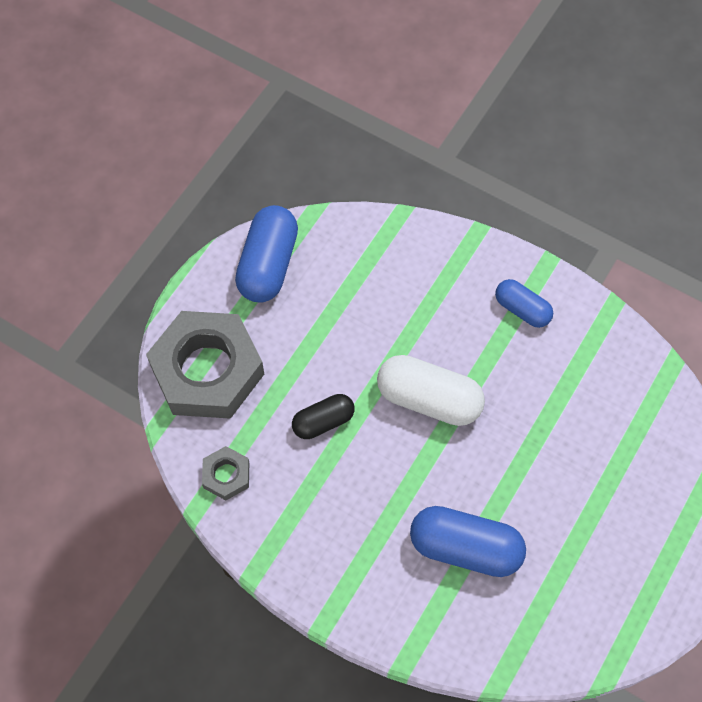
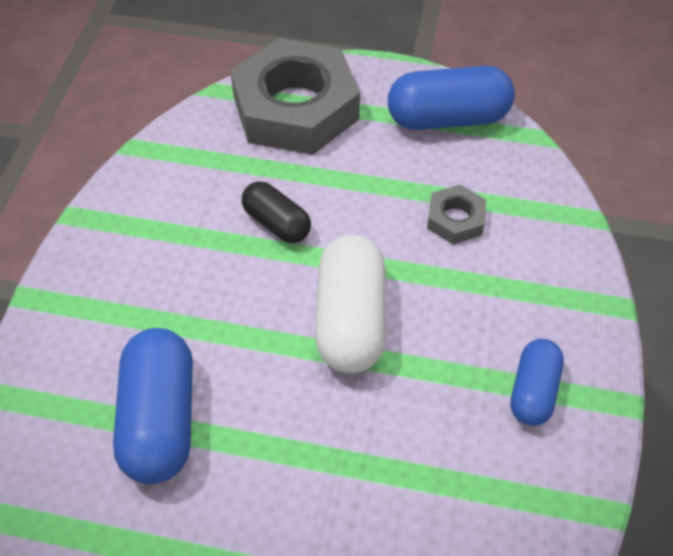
camera: 70 degrees right, 10 degrees down
grey nut [202,446,249,500] -> grey nut moved to [427,185,486,244]

